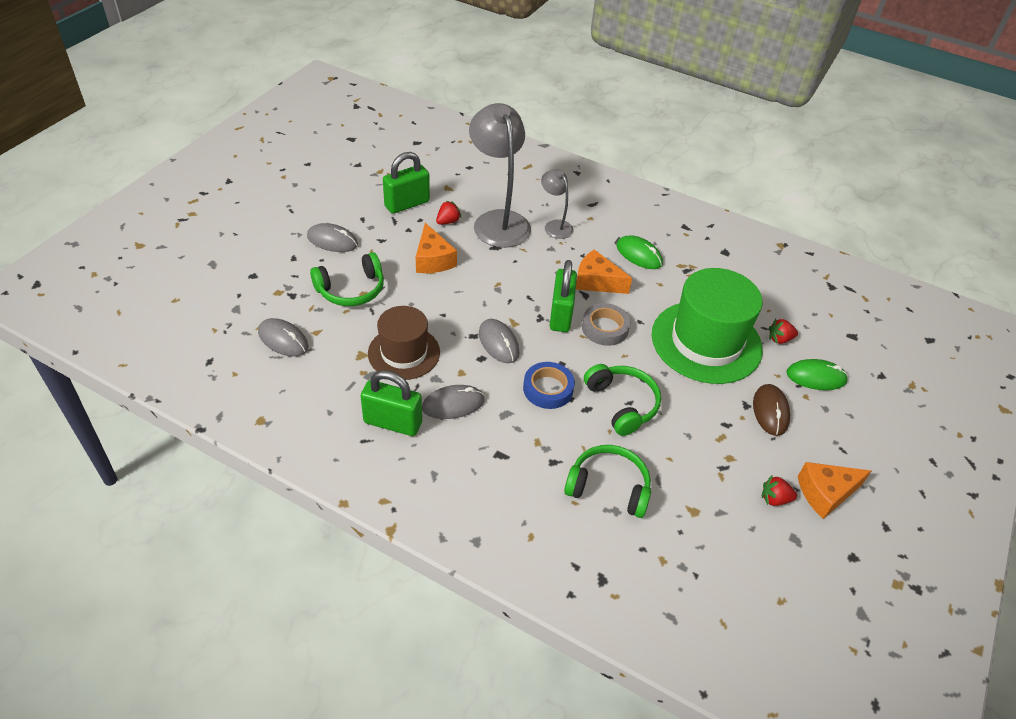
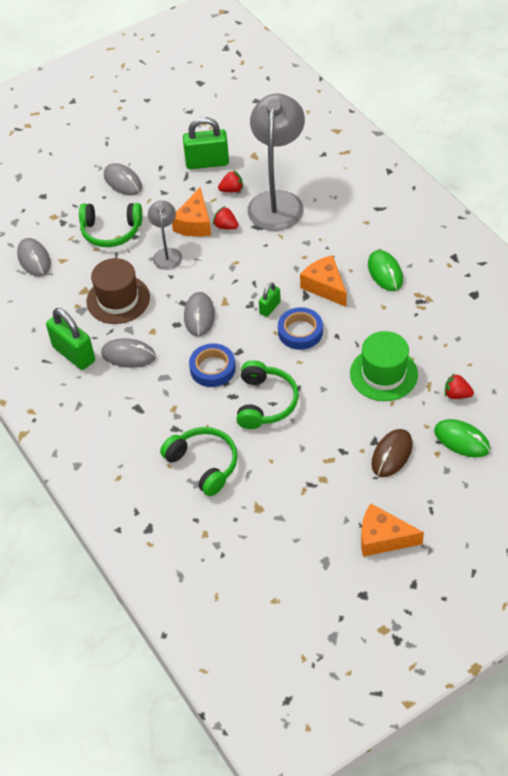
camera: 35 degrees right, 5 degrees up
grey lamp [541,169,574,239] -> grey lamp moved to [148,201,182,270]
green padlock [549,260,577,332] -> green padlock [259,282,281,317], size x0.54
grey tape [582,303,630,346] -> blue tape [278,307,323,350]
green hat [652,268,763,384] -> green hat [350,331,418,401], size x0.62
red strawberry [762,475,797,506] -> red strawberry moved to [213,206,238,229]

